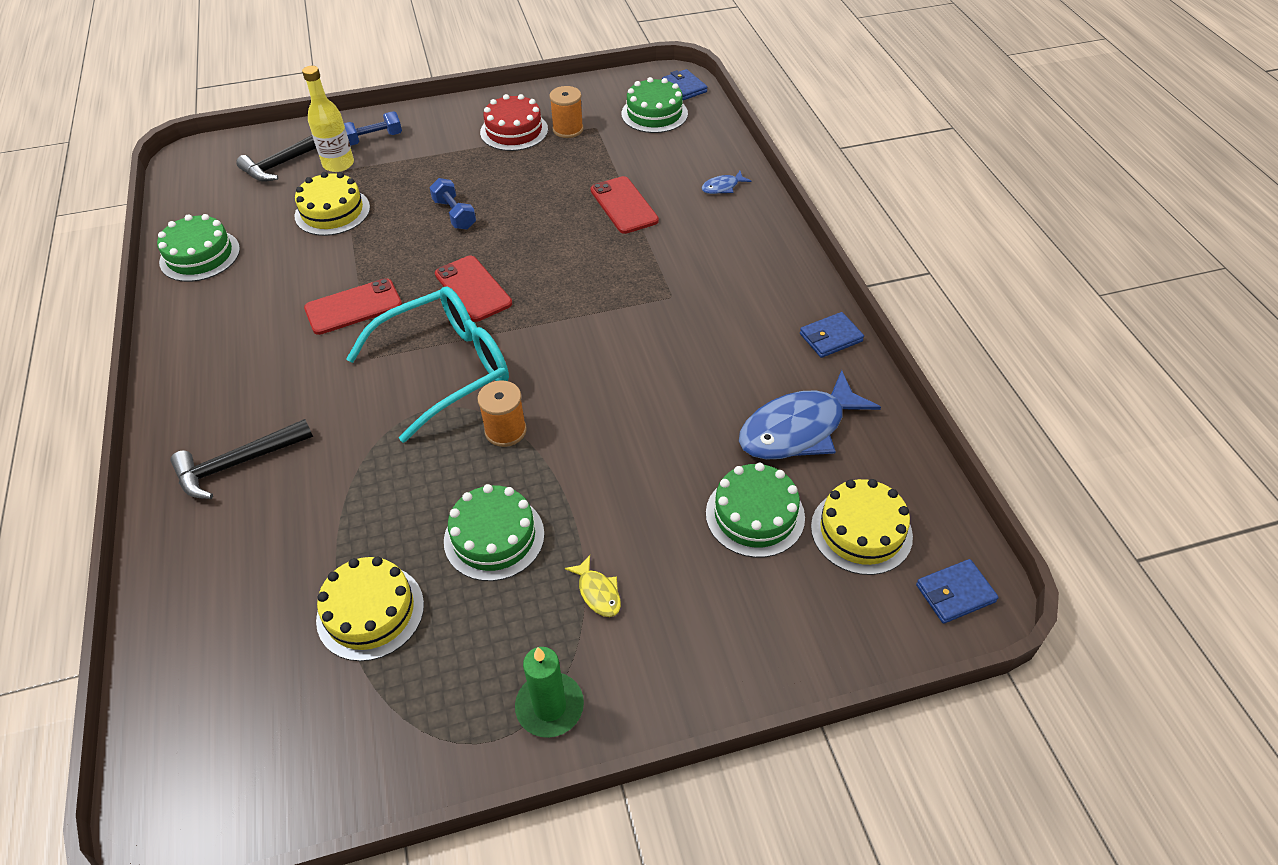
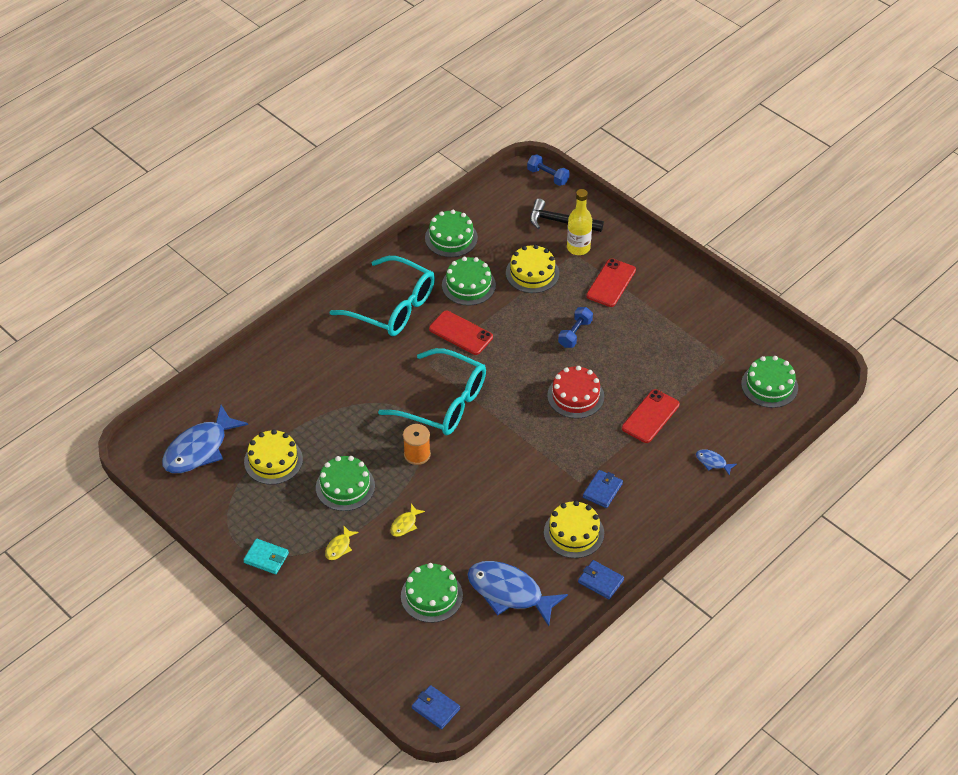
camera: 60 degrees right, 0 degrees up
black hammer [170,419,313,499] -> none
blue dumbbell [344,111,402,146] -> blue dumbbell moved to [527,154,570,186]
red phone [435,256,512,322] -> red phone moved to [586,259,636,307]
red cake [480,94,548,151] -> red cake moved to [547,366,604,419]
green candle [515,647,584,738] -> turquoise wallet [243,539,289,574]
orange spool [549,86,583,138] -> none
blue wallet [662,69,708,100] -> blue wallet moved to [583,470,623,508]
yellow cake [811,479,913,575] -> yellow cake moved to [544,501,604,558]
none -> blue fish [162,405,248,473]
none -> turquoise glasses [329,256,435,336]
none -> yellow fish [390,504,425,537]
none -> green cake [442,257,496,306]

